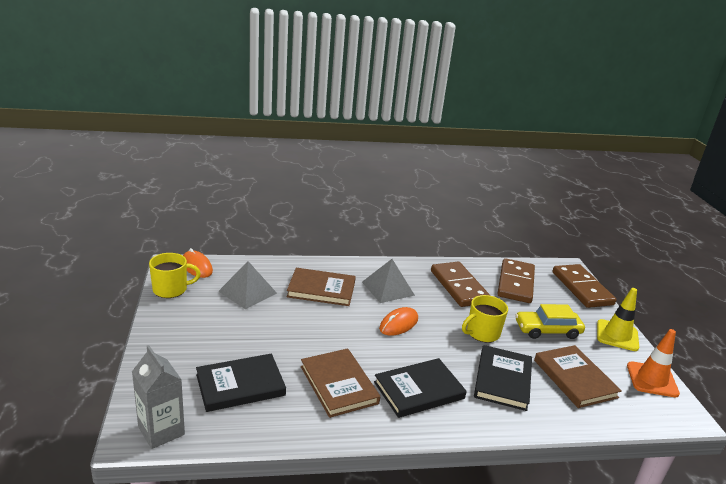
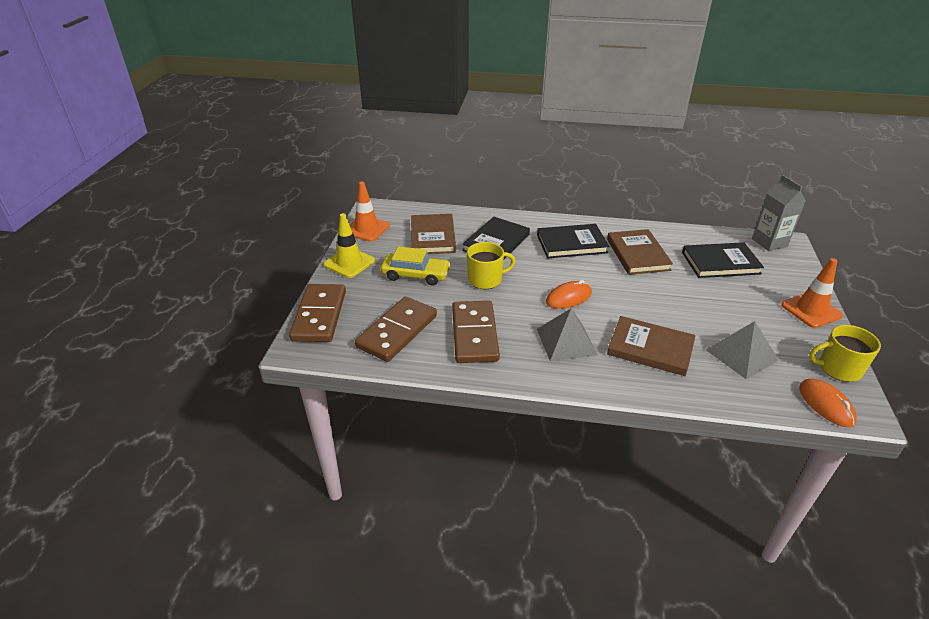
camera: 160 degrees left, 10 degrees up
none -> orange traffic cone [781,258,843,328]

